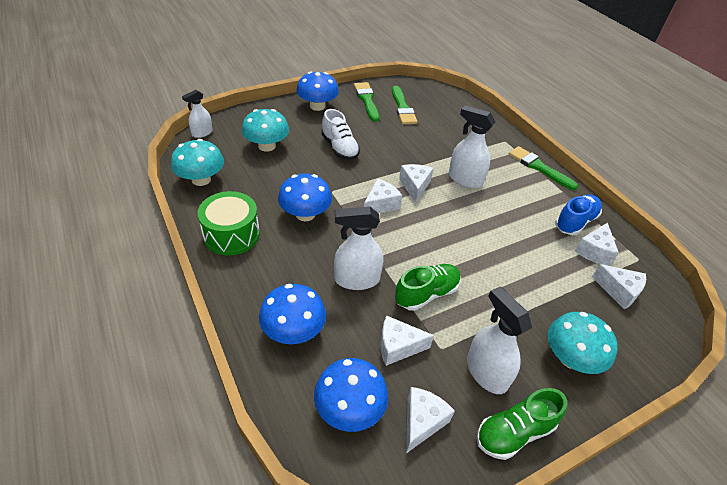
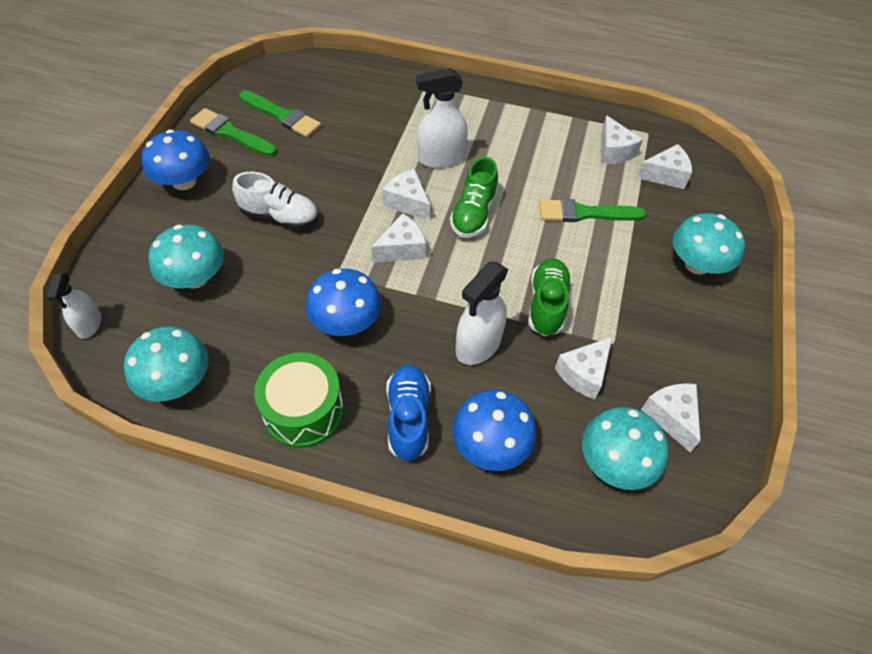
camera: 45 degrees left, 10 degrees up
blue mushroom [314,358,388,432] -> turquoise mushroom [582,407,668,490]
white cheese [364,178,402,213] -> white cheese turned 60 degrees clockwise [371,213,426,263]
white spray bottle [467,286,532,394] -> none
green shoe [476,388,567,460] -> green shoe moved to [450,157,498,238]
green brush [509,146,578,190] -> green brush moved to [539,199,646,222]
blue shoe [555,194,602,235] -> blue shoe moved to [386,364,431,461]

